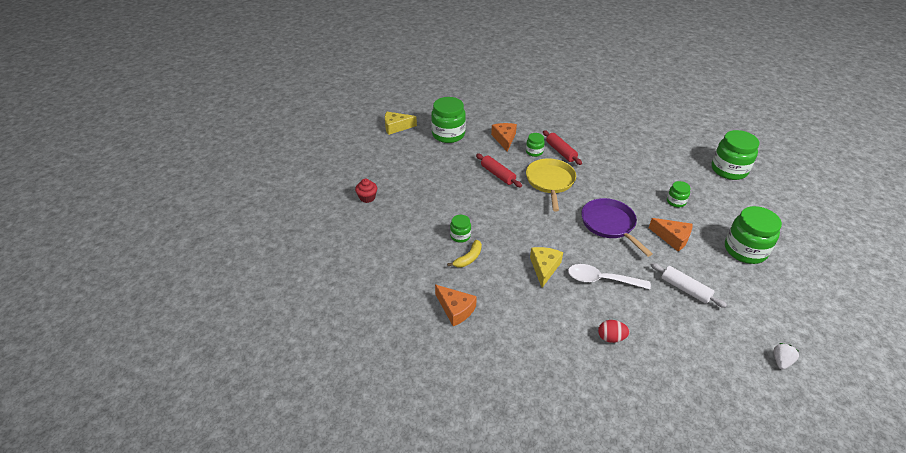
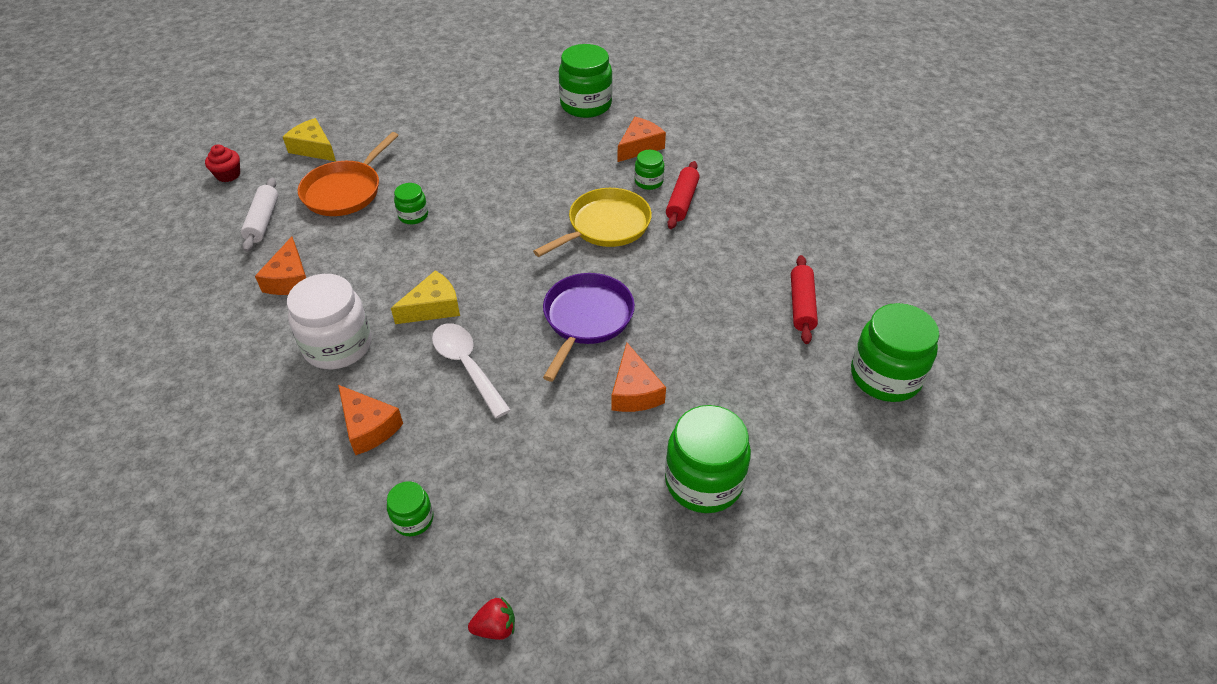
camera: 45 degrees right, 5 degrees up
red cupcake [355,179,377,203] -> red cupcake moved to [205,144,240,182]
yellow cheese [385,112,417,135] -> yellow cheese moved to [283,118,336,161]
yellow banana [447,240,482,268] -> none
red rolling pin [476,154,522,187] -> red rolling pin moved to [791,255,818,344]
red egg [598,320,630,343] -> orange cheese [338,385,403,455]
white rolling pin [651,263,727,308] -> white rolling pin moved to [241,178,278,252]
green jar [667,181,691,207] -> green jar moved to [387,481,433,536]
white strawberry [773,343,799,369] -> red strawberry [468,597,515,640]
none -> white jar [287,274,372,370]
none -> orange pan [298,132,399,216]

